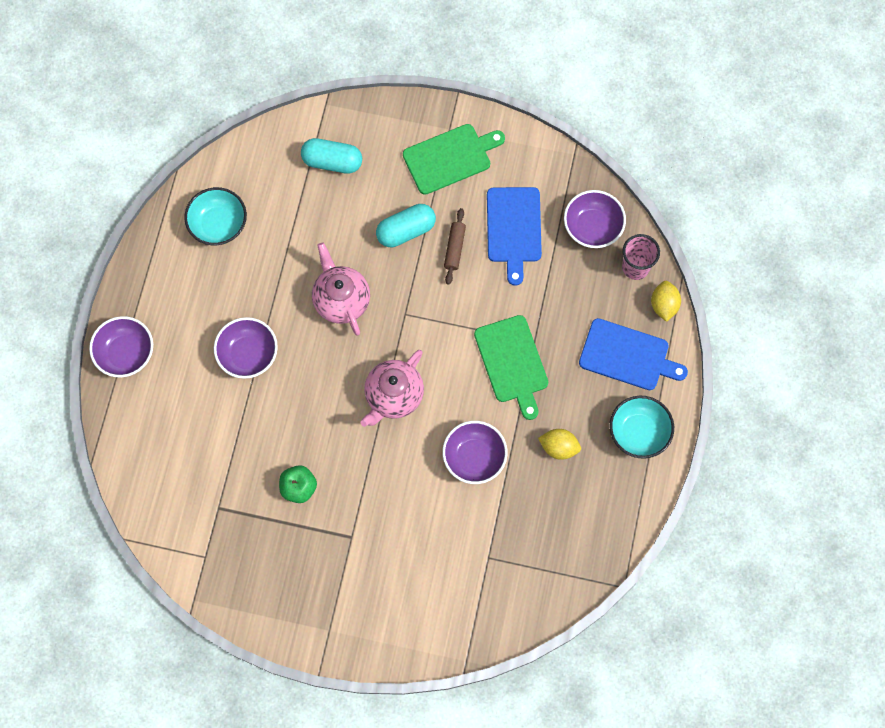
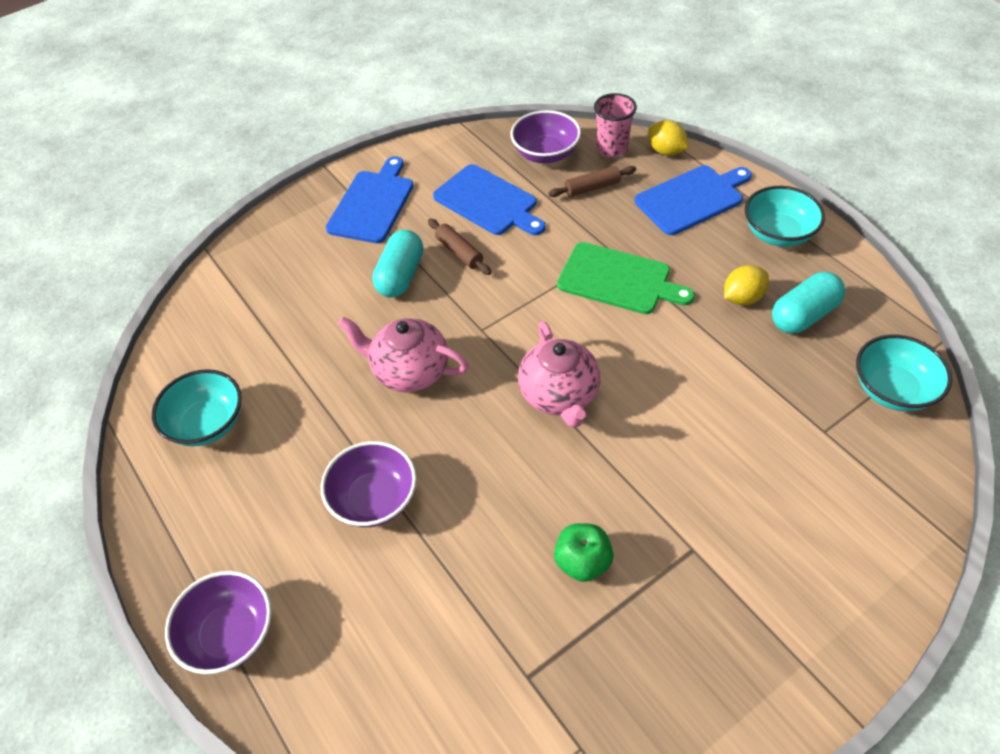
camera: 45 degrees left, 20 degrees down
turquoise capsule [301,138,362,174] -> turquoise capsule moved to [772,272,845,334]
green cutting board [403,124,505,195] -> blue cutting board [326,156,414,243]
purple bowl [442,421,508,484] -> none
none -> brown rolling pin [548,166,636,197]
none -> turquoise bowl [856,335,952,411]

